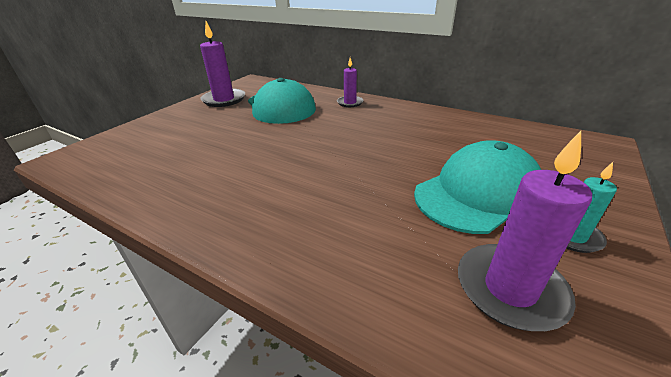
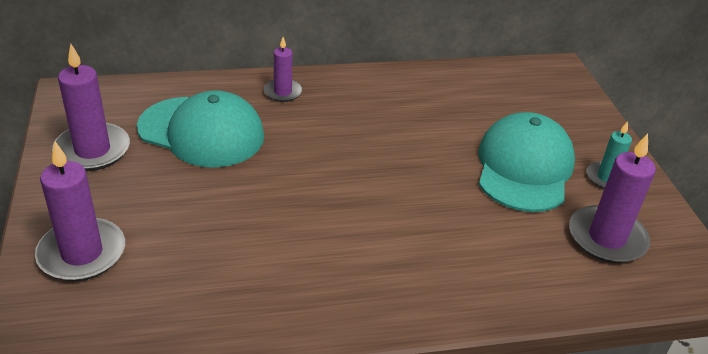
camera: 45 degrees left, 5 degrees up
none -> purple candle [35,142,125,281]

